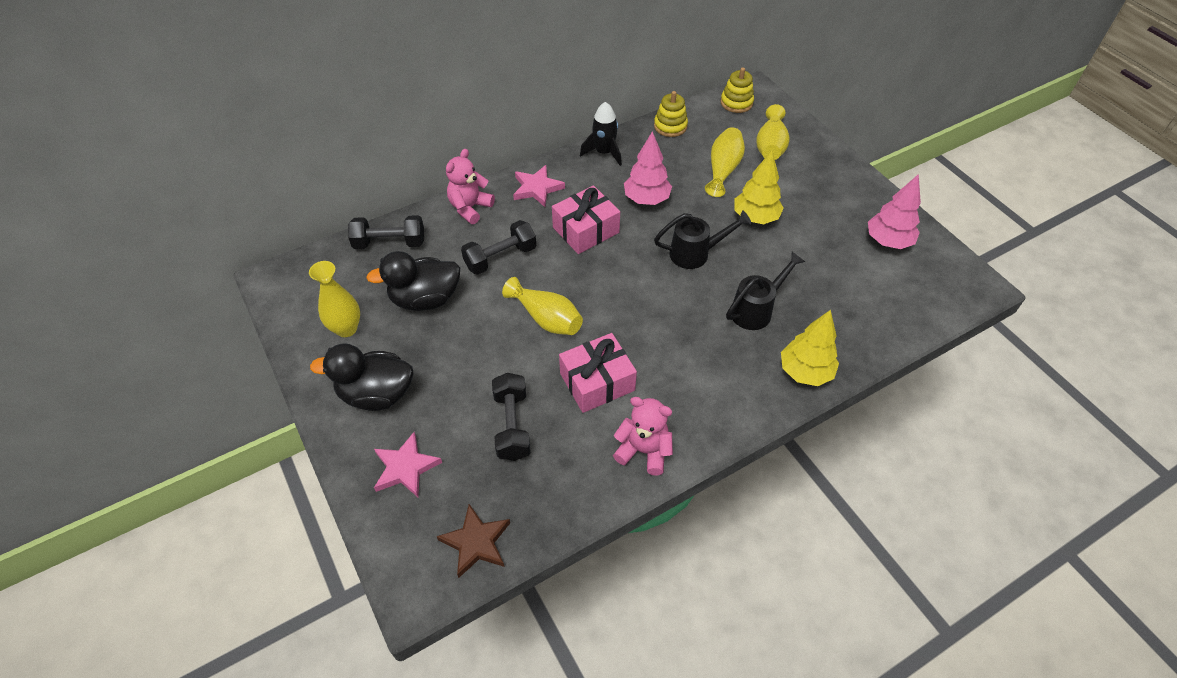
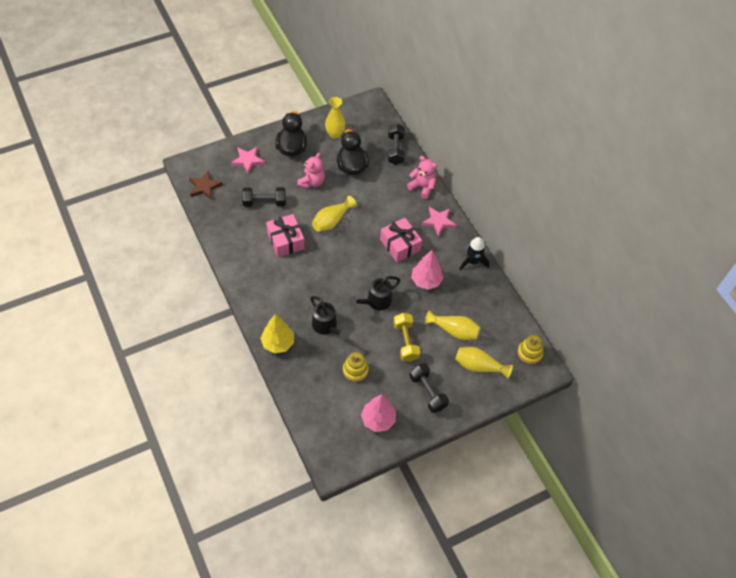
camera: 90 degrees right, 5 degrees up
black dumbbell [461,220,536,275] -> black dumbbell moved to [409,363,449,413]
pink teddy bear [613,397,673,476] -> pink teddy bear moved to [297,153,325,189]
yellow stacking toy [654,91,688,137] -> yellow stacking toy moved to [343,352,369,382]
black watering can [654,210,752,269] -> black watering can turned 60 degrees clockwise [348,276,400,310]
yellow tree [734,150,784,224] -> yellow dumbbell [393,313,420,362]

